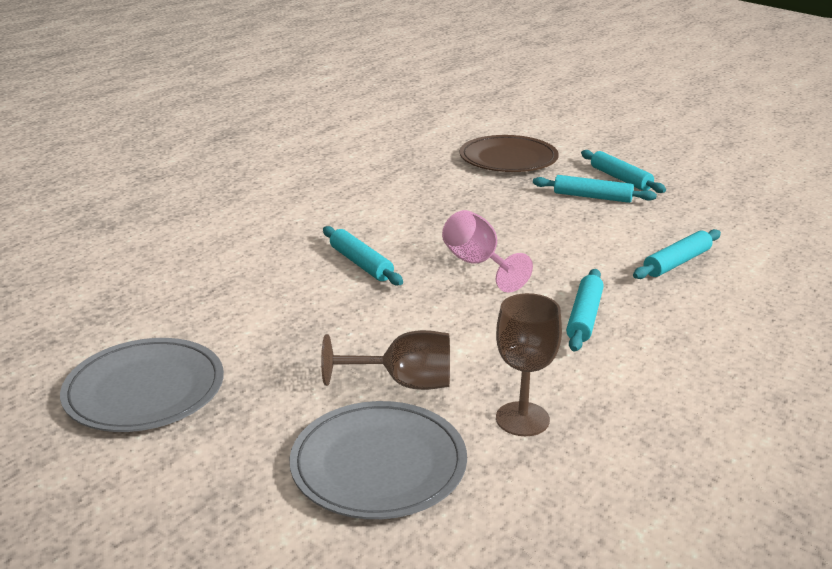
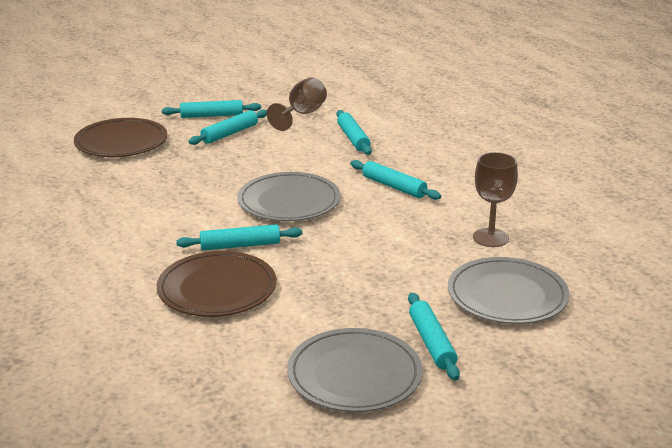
camera: 65 degrees left, 0 degrees up
brown goblet [321,330,450,390] -> brown goblet moved to [267,77,327,131]
pink goblet [442,210,533,293] -> grey plate [237,172,341,221]
none -> brown plate [157,251,276,317]
none -> turquoise rolling pin [408,293,460,380]

